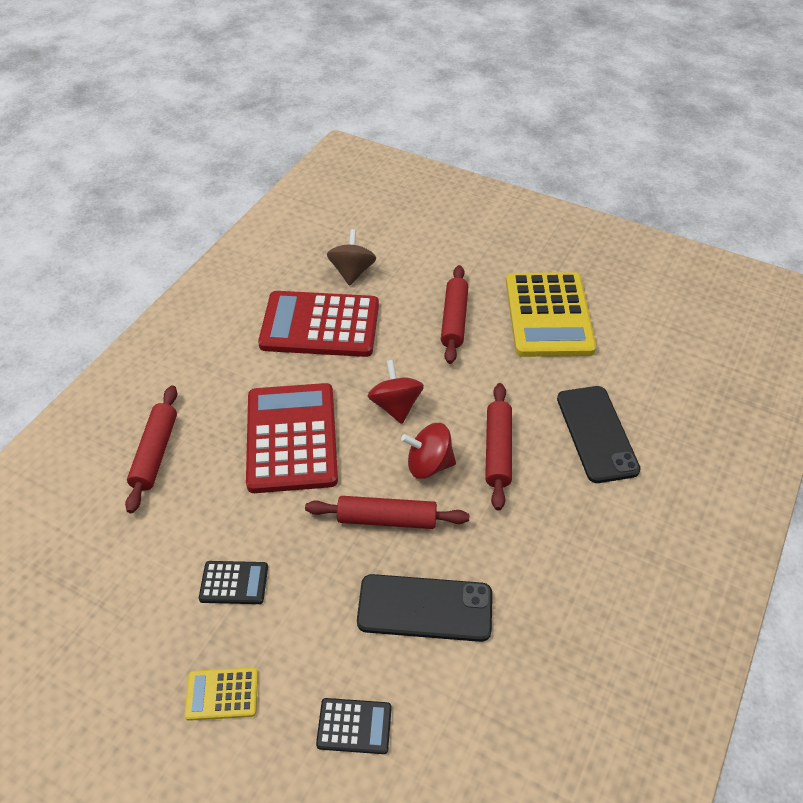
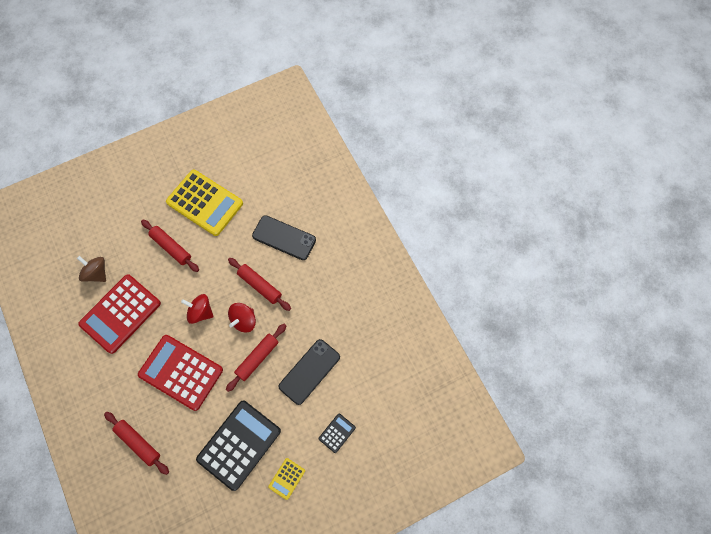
camera: 55 degrees left, 20 degrees up
black calculator [199,561,268,604] -> black calculator [196,401,281,491], size x2.24

